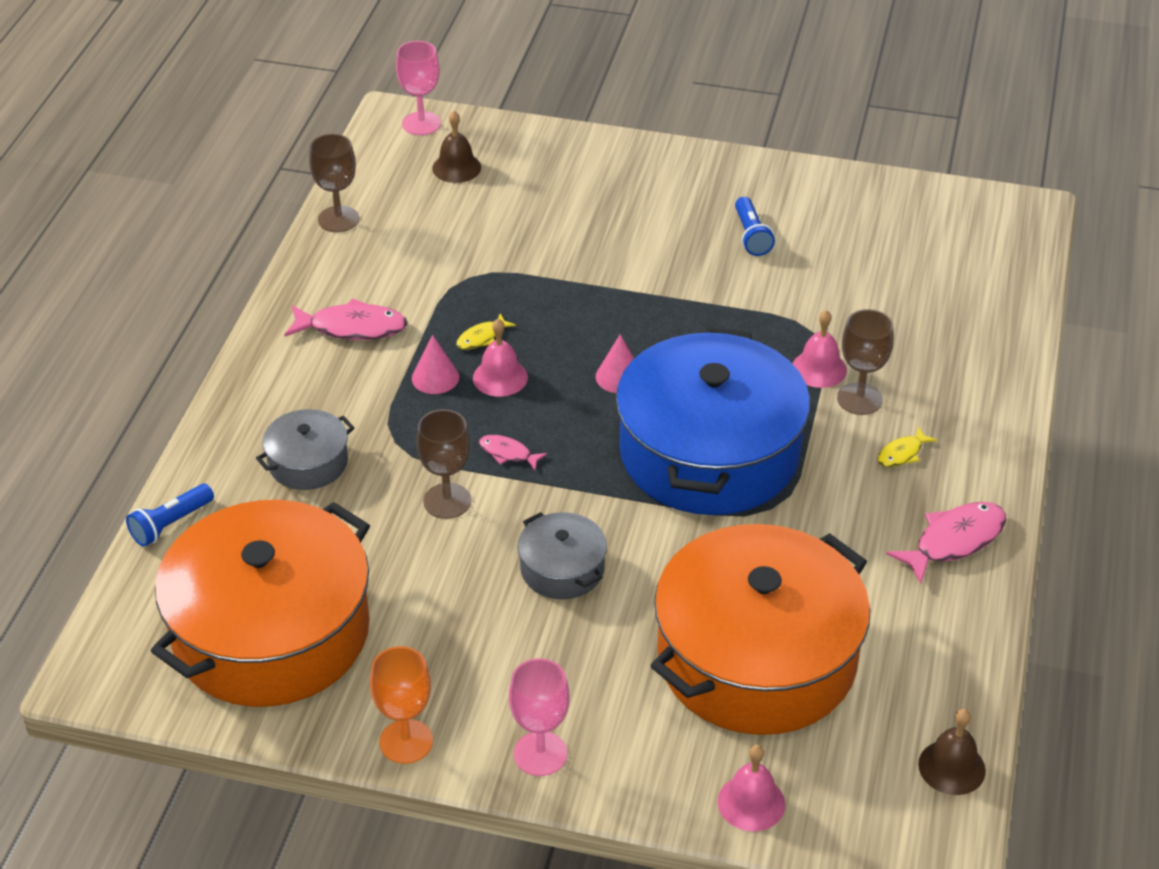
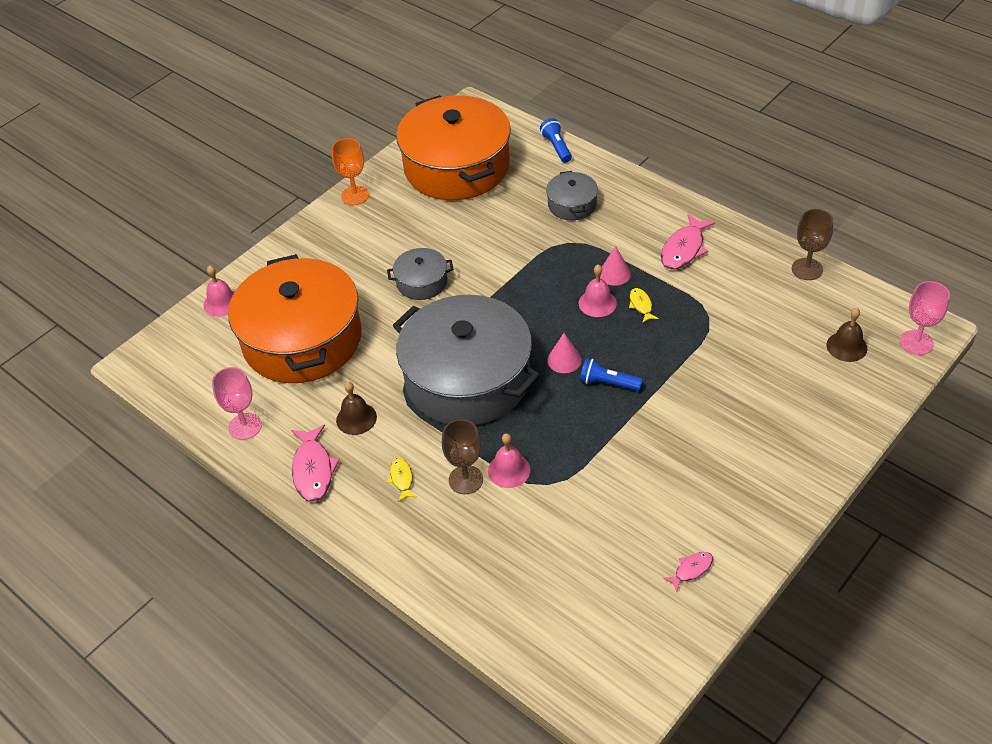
camera: 120 degrees right, 5 degrees up
brown goblet [416,409,471,519] -> none
pink fish [479,435,547,470] -> pink fish moved to [663,552,713,592]
pink goblet [509,658,570,776] -> pink goblet moved to [212,367,262,440]
blue pot [616,327,810,515] -> grey pot [393,295,540,425]
blue flashlight [735,197,775,256] -> blue flashlight moved to [580,358,643,391]
brown bell [918,709,986,795] -> brown bell moved to [336,382,377,435]

